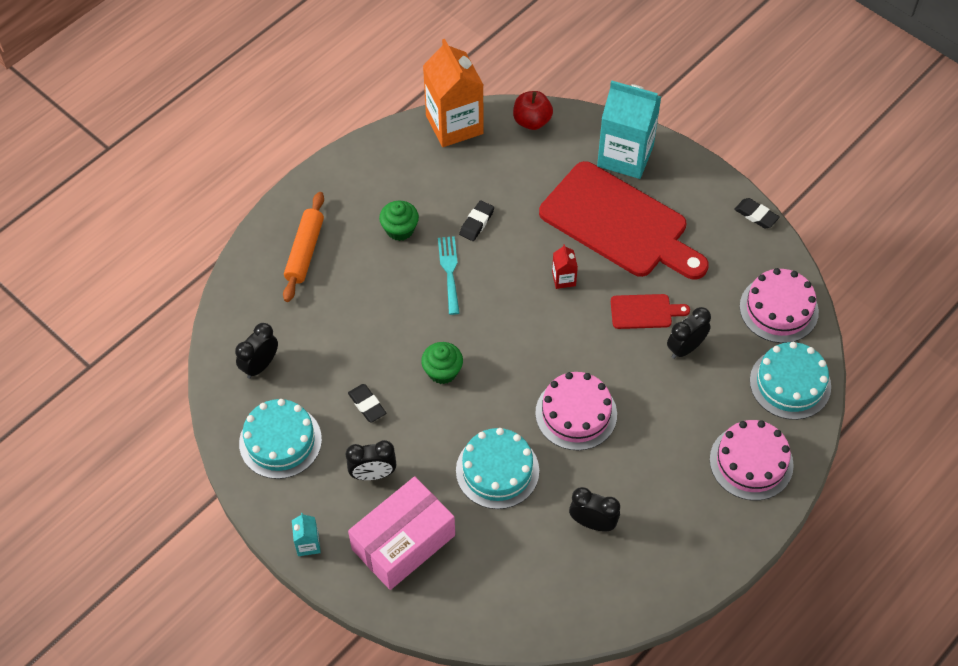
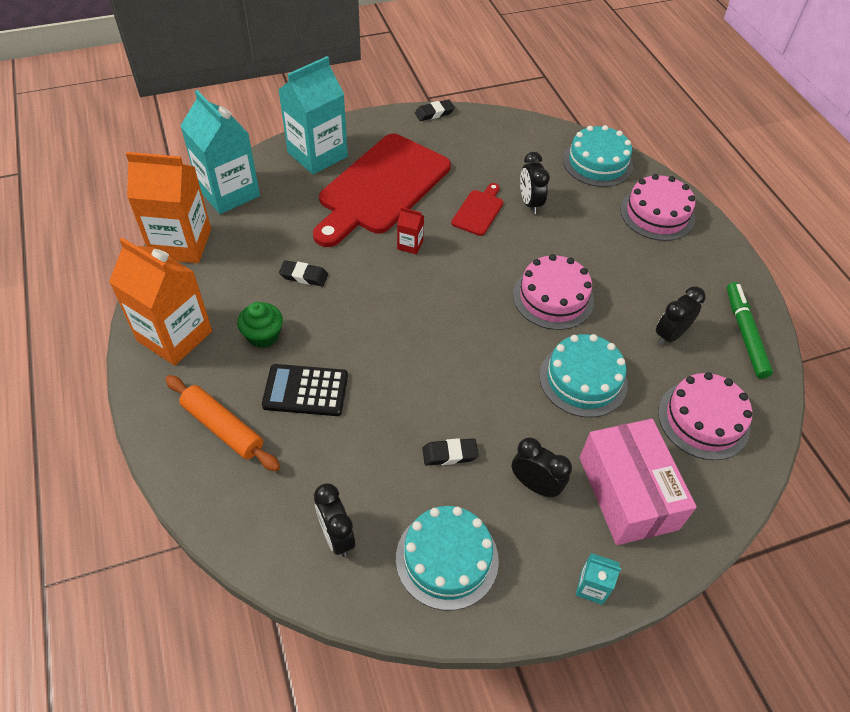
camera: 65 degrees left, 5 degrees down
black clock [346,440,396,480] -> black clock turned 75 degrees counterclockwise [512,437,572,498]
green cupcake [421,342,463,384] -> none
turquoise fork [438,236,460,315] -> none
black eraser [459,200,494,241] -> black eraser turned 45 degrees counterclockwise [279,260,328,286]
red apple [513,91,553,130] -> turquoise carton [180,90,260,214]
red cutting board [539,161,709,280] -> red cutting board turned 150 degrees clockwise [313,134,451,247]
pink cake [740,268,819,343] -> pink cake moved to [658,372,752,460]
none -> orange carton [109,238,212,365]
none -> black calculator [262,364,348,416]
none -> green marker [727,282,773,379]

